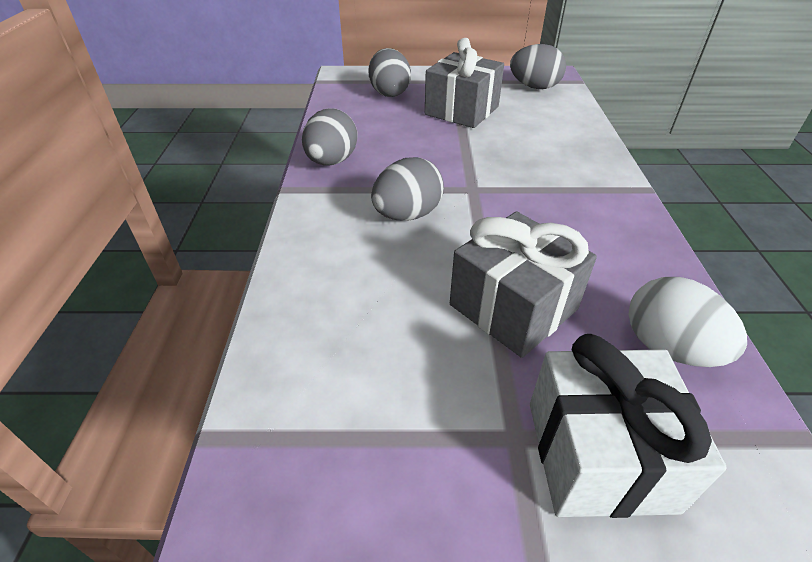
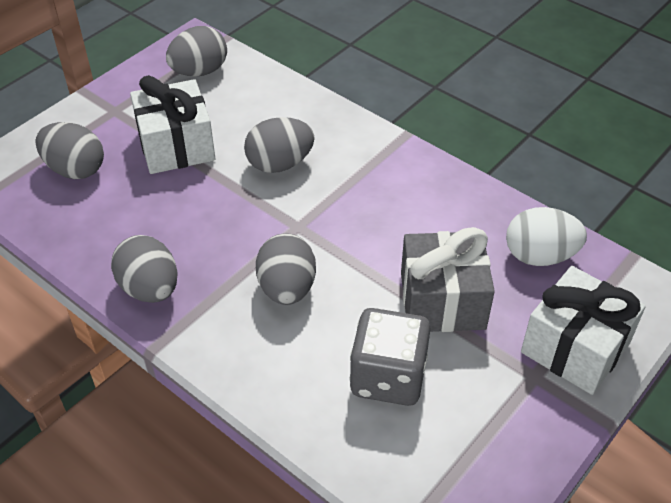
camera: 50 degrees left, 5 degrees up
grey gift [425,38,504,128] -> white gift [130,75,215,174]
none -> grey egg [244,117,315,173]
none -> grey dice [349,308,431,406]

